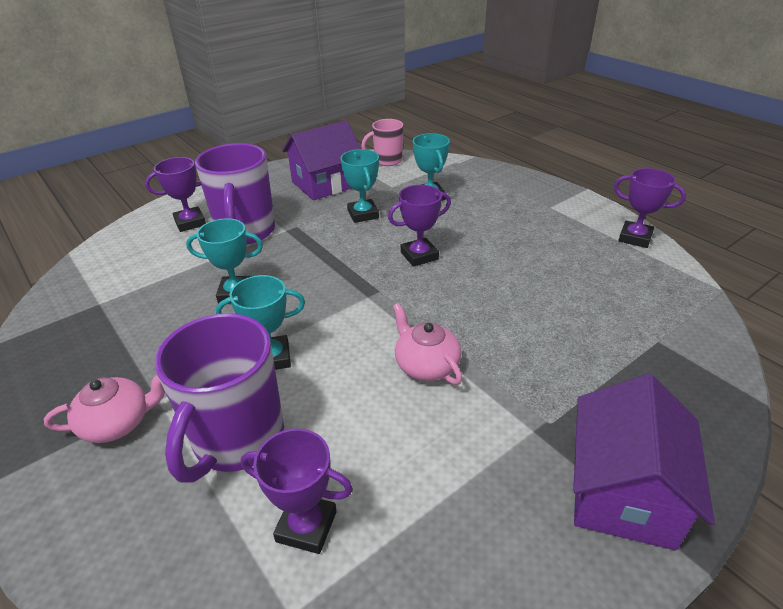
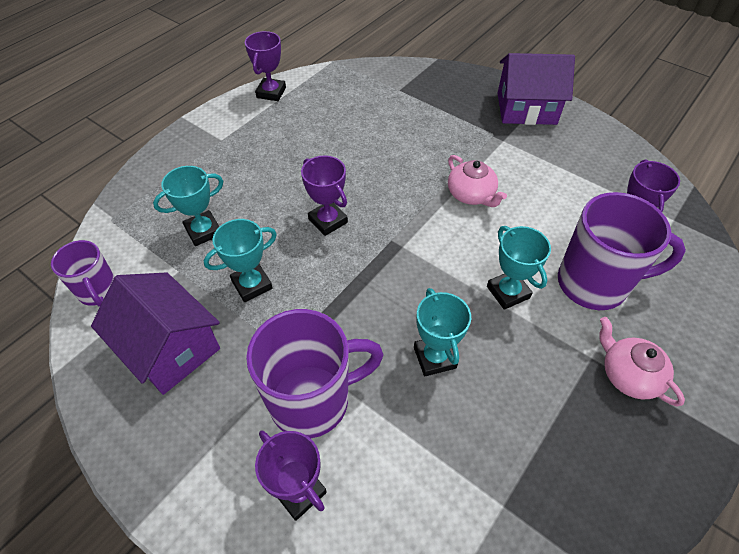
camera: 105 degrees left, 15 degrees up
pink mug [361,119,403,166] -> purple mug [51,240,115,307]
pink teapot [393,303,462,385] -> pink teapot turned 75 degrees counterclockwise [448,155,507,207]

